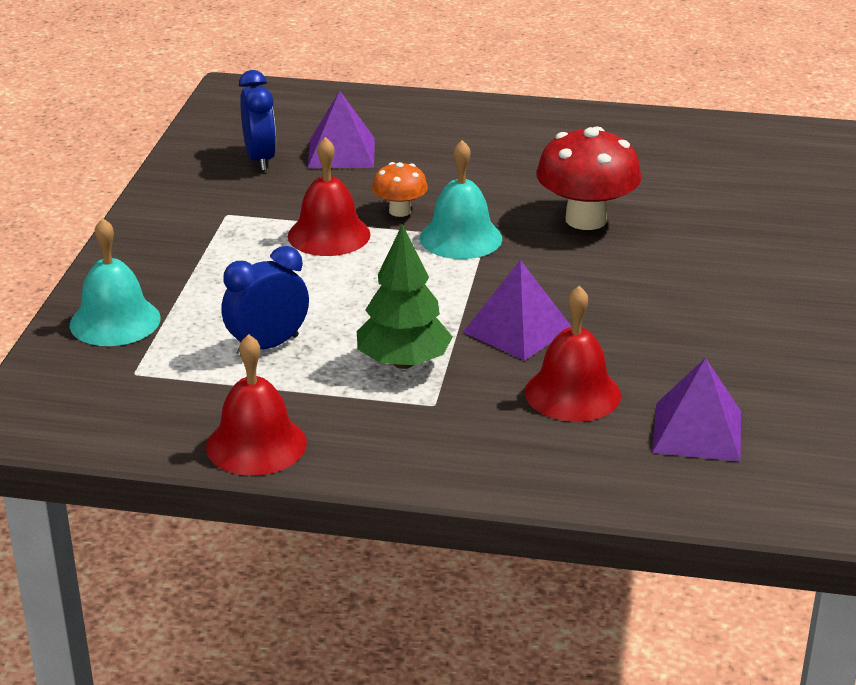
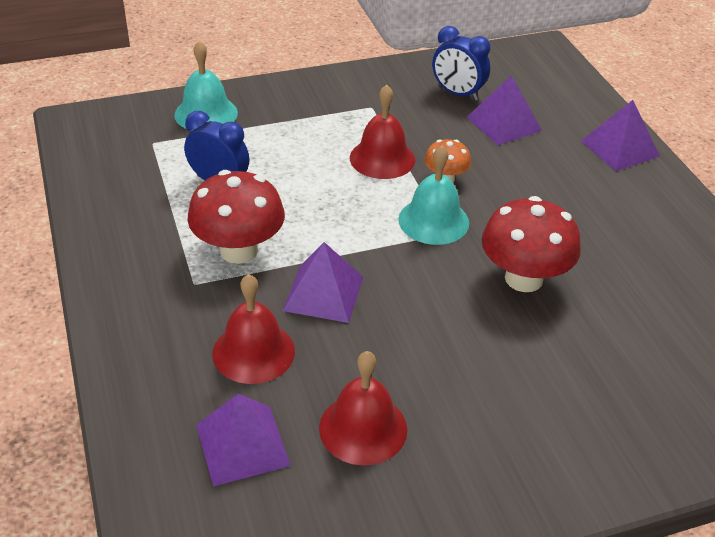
camera: 60 degrees right, 10 degrees up
red bell [206,334,307,476] -> red bell moved to [319,351,407,466]
blue clock [239,70,276,171] -> blue clock turned 75 degrees clockwise [432,26,490,101]
green tree [357,224,453,369] -> red mushroom [187,170,285,264]
none -> purple pyramid [581,100,660,171]

